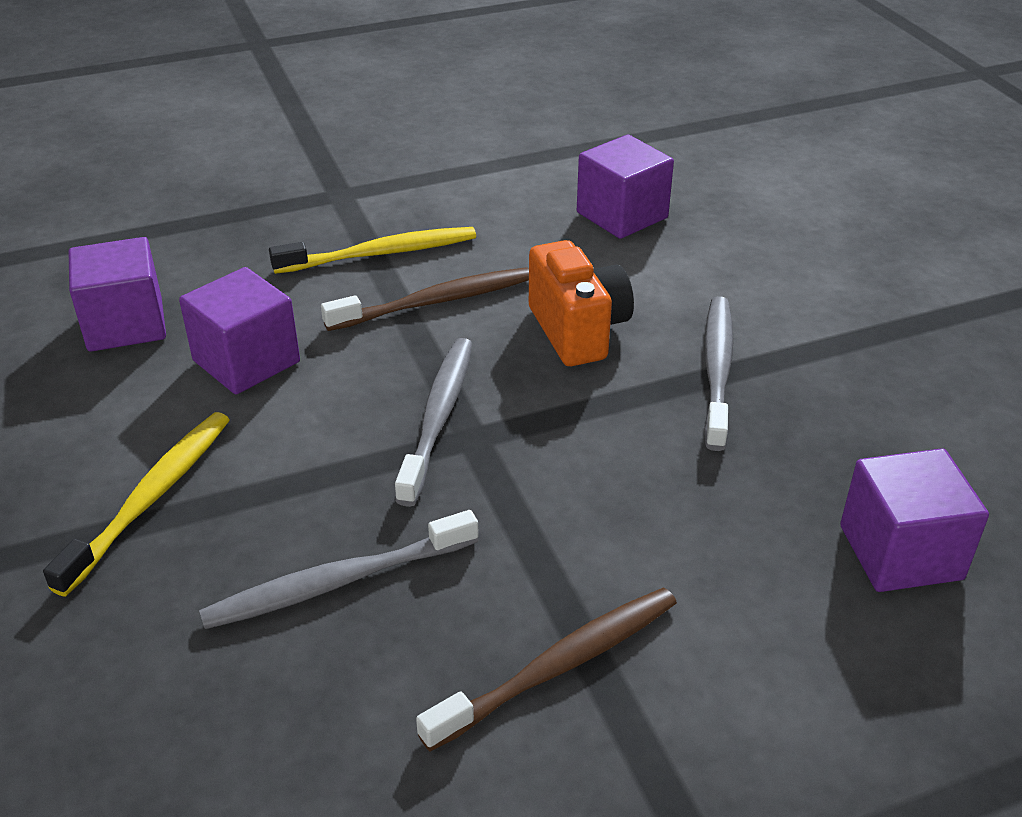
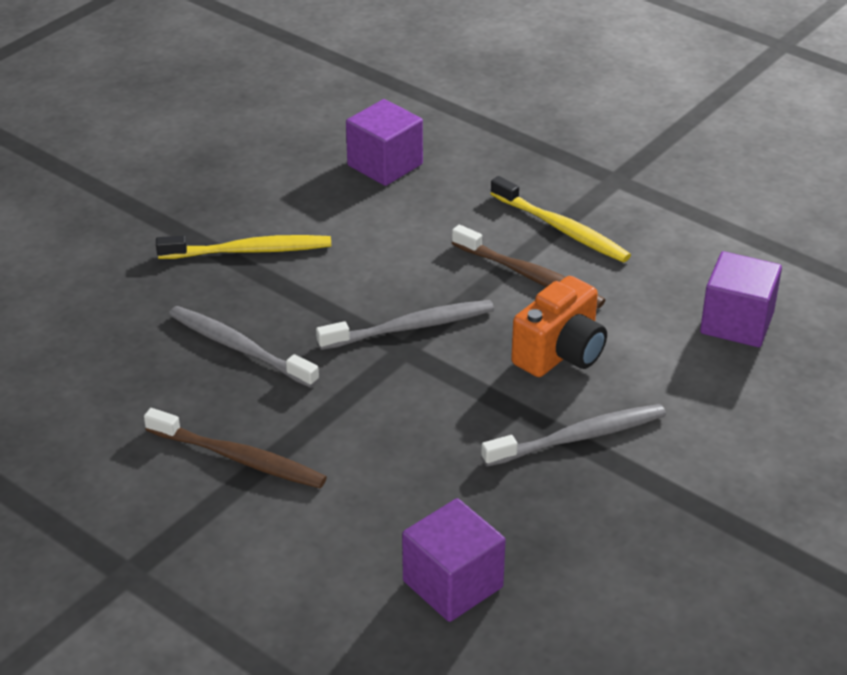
camera: 60 degrees right, 0 degrees up
purple cube [179,267,300,394] -> none

